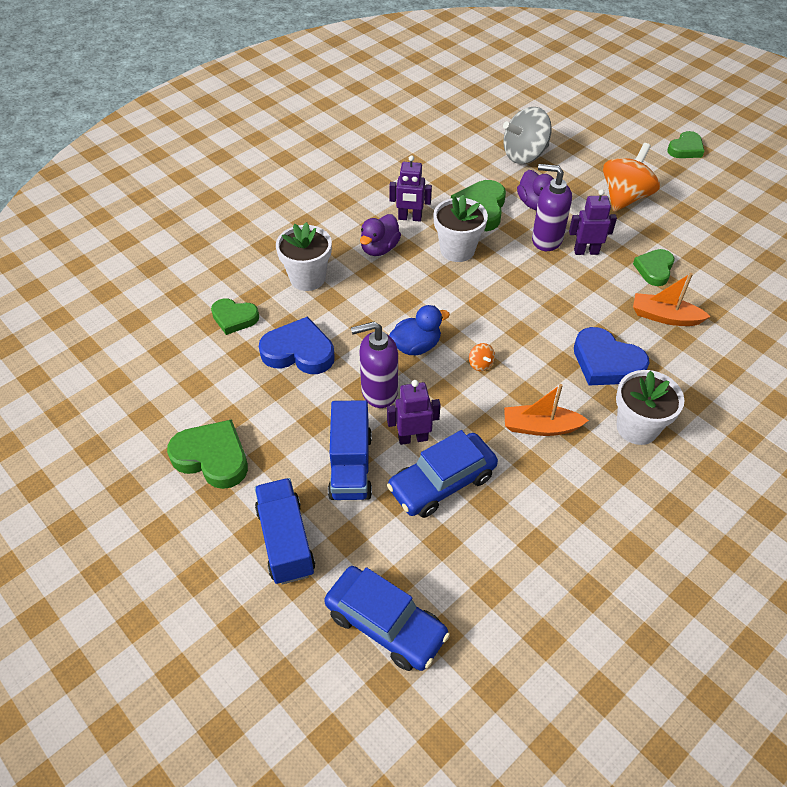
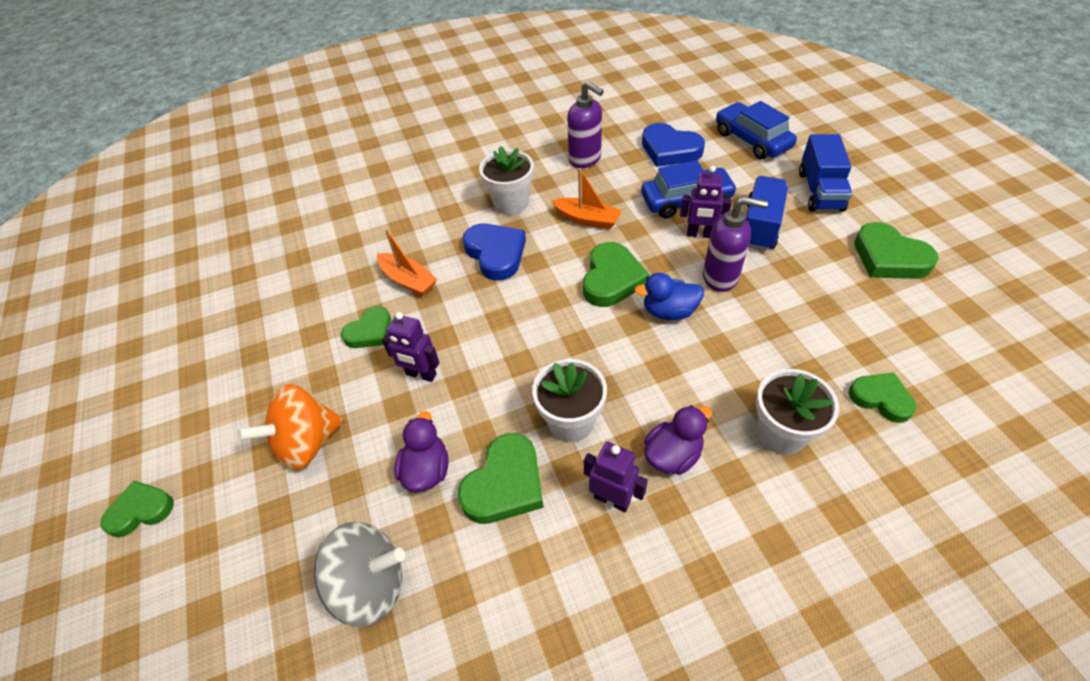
camera: 155 degrees left, 0 degrees up
blue heart [259,316,335,374] -> blue heart moved to [642,123,705,167]
orange spinning top [469,343,495,371] -> green heart [583,242,650,307]
purple soap dispenser [532,164,572,251] -> purple soap dispenser moved to [567,81,604,168]

